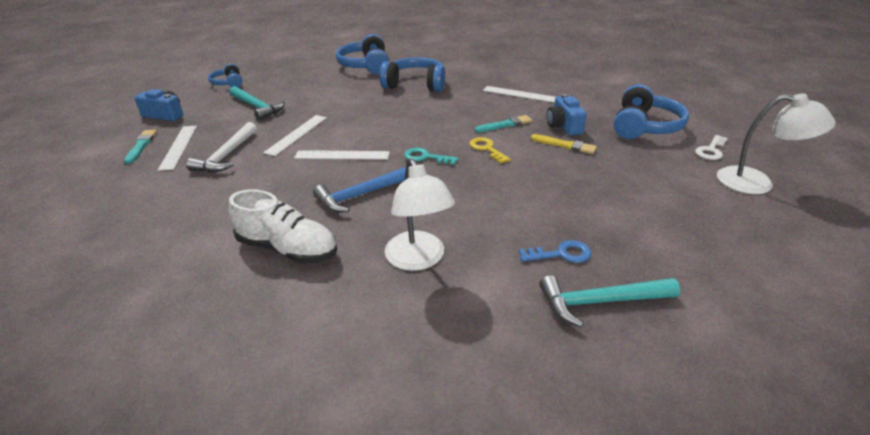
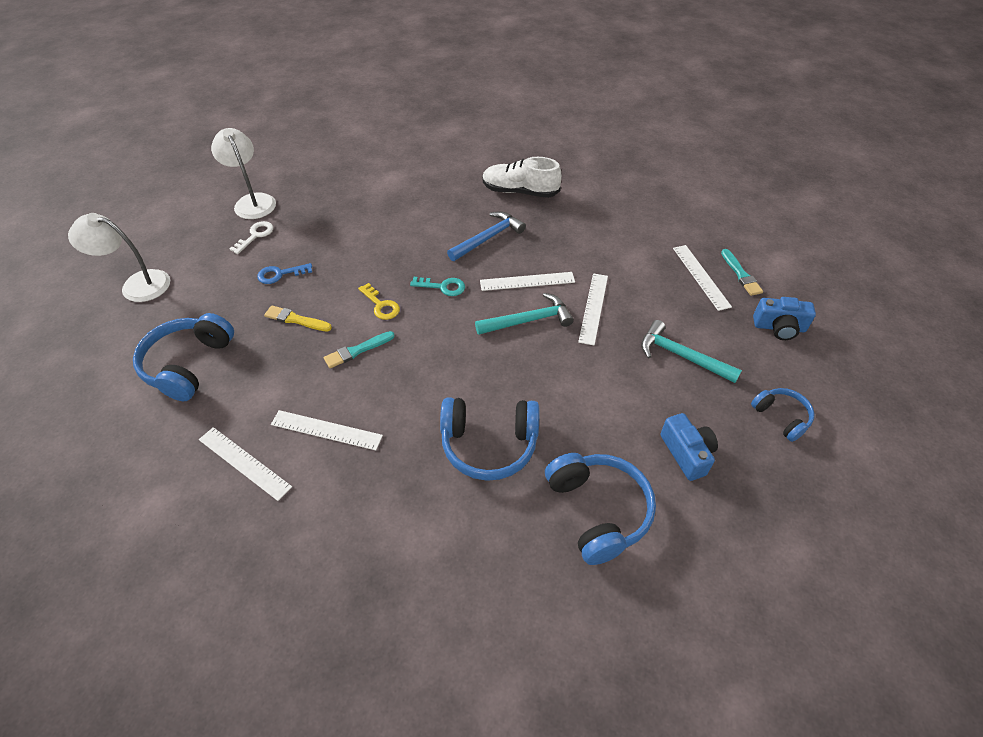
camera: 170 degrees right, 15 degrees up
white hammer [186,122,257,173] -> none
white lamp [385,158,455,271] -> white lamp moved to [211,128,276,219]
blue key [519,240,591,263] -> blue key moved to [257,263,312,284]
turquoise hammer [539,275,680,327] -> turquoise hammer moved to [475,293,574,335]
blue camera [546,94,587,135] -> blue camera moved to [660,413,718,481]
white key [695,135,728,160] -> white key moved to [230,221,273,254]
none -> white ruler [199,427,292,501]

